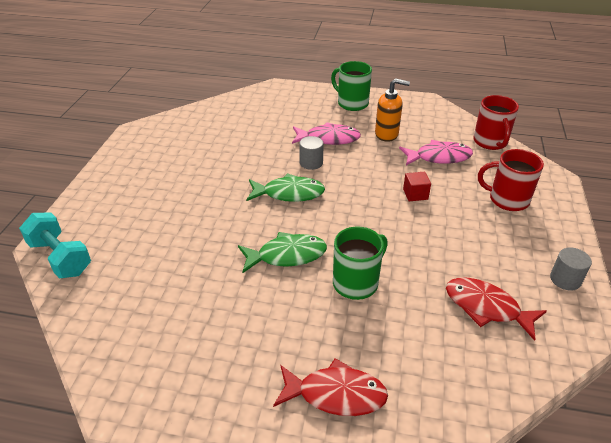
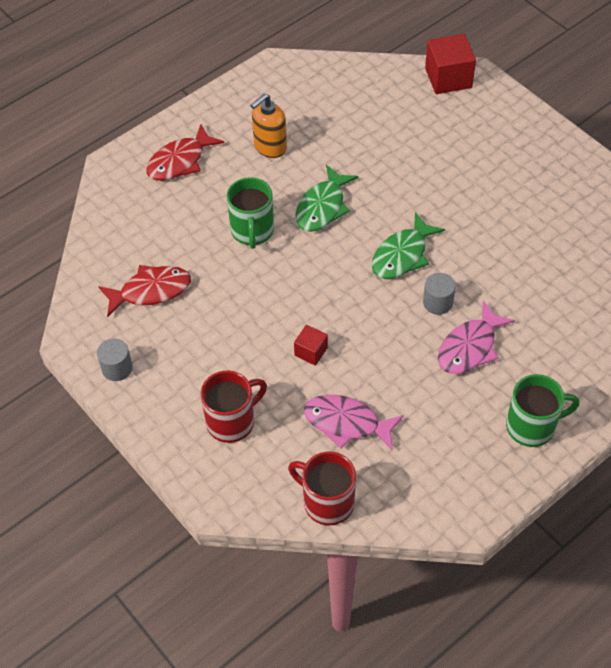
camera: 130 degrees right, 15 degrees up
turquoise dumbbell [19,212,91,279] -> red cube [425,34,476,94]
orange soap dispenser [375,78,410,142] -> orange soap dispenser moved to [251,94,287,158]
pink fish [399,140,473,165] -> pink fish turned 75 degrees clockwise [304,395,404,451]

